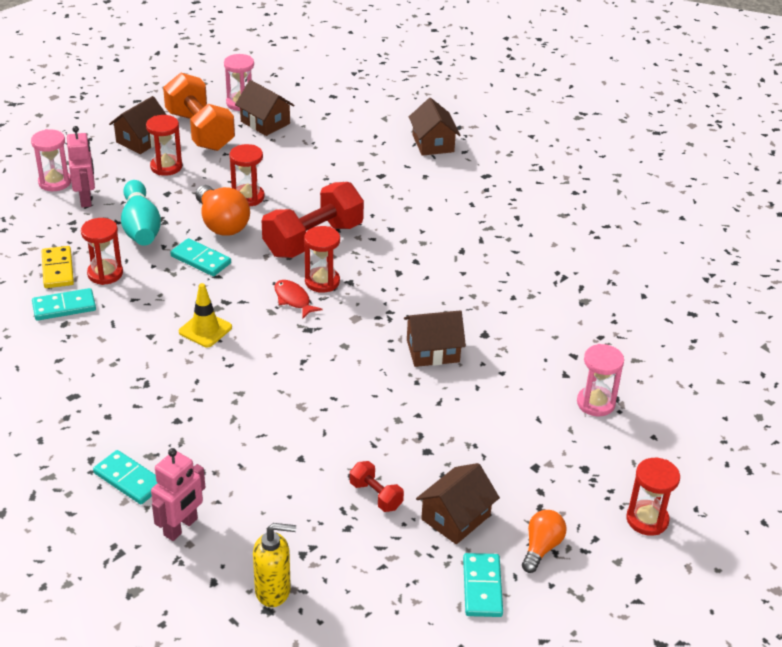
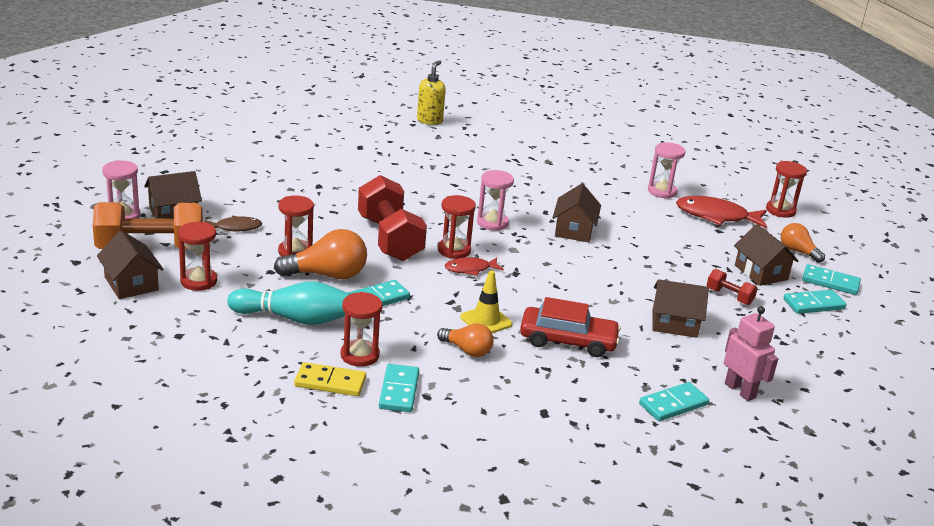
camera: 70 degrees left, 10 degrees down
pink hourglass [31,129,71,191] -> pink hourglass moved to [477,170,514,231]
pink robot [67,126,95,207] -> none
yellow soap dispenser [253,523,296,607] -> yellow soap dispenser moved to [417,60,446,125]
red dumbbell [350,461,404,512] -> red dumbbell turned 60 degrees clockwise [707,269,758,305]
brown house [409,98,460,156] -> brown house moved to [652,279,709,338]
none -> brown fish [204,216,262,231]
none -> orange light bulb [437,323,493,357]
none -> red car [520,297,621,357]
none -> red fish [676,196,767,229]
none -> turquoise domino [783,290,846,314]

